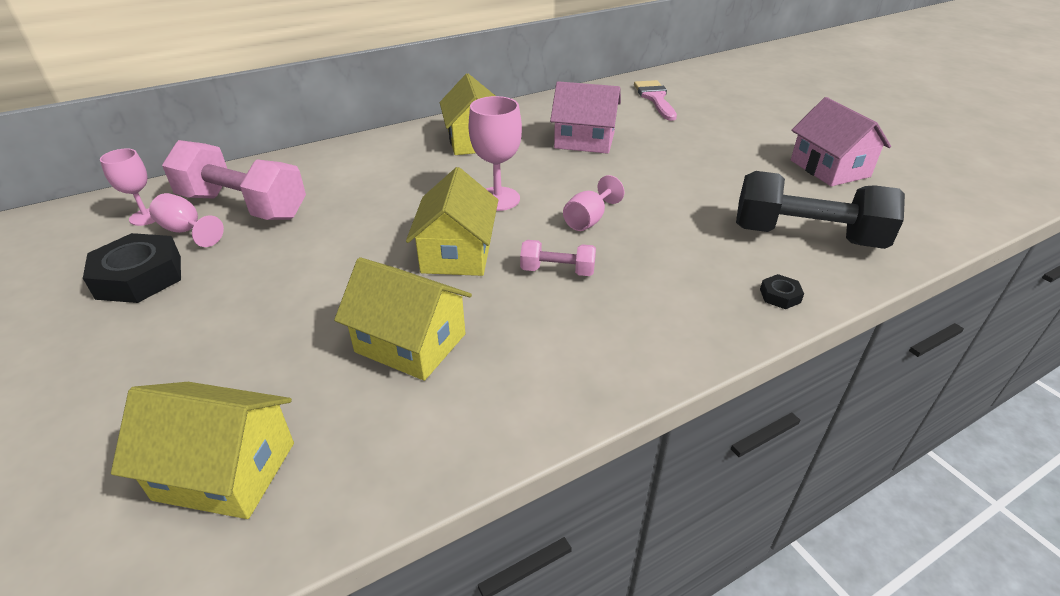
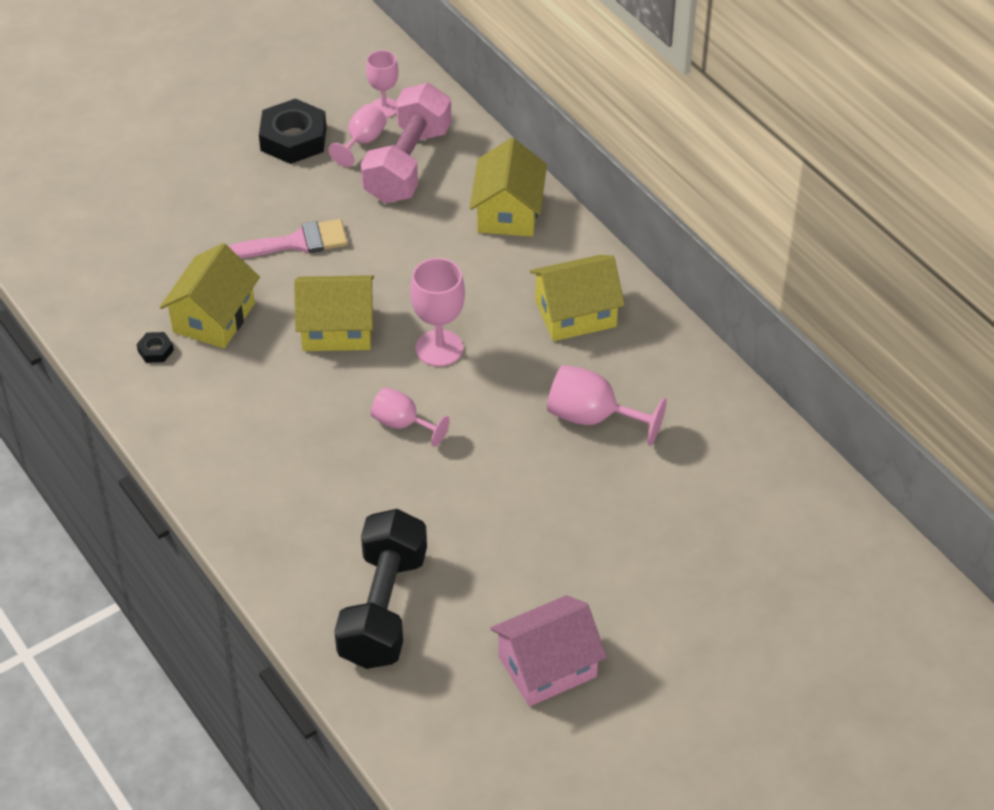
camera: 85 degrees right, 10 degrees up
yellow house [111,382,294,519] -> yellow house moved to [470,138,547,237]
pink dumbbell [520,240,596,276] -> none
pink house [550,81,621,154] -> pink goblet [547,365,667,446]
pink brush [634,80,677,121] -> pink brush moved to [228,219,348,258]
black nut [760,274,804,309] -> black nut moved to [137,332,174,363]

